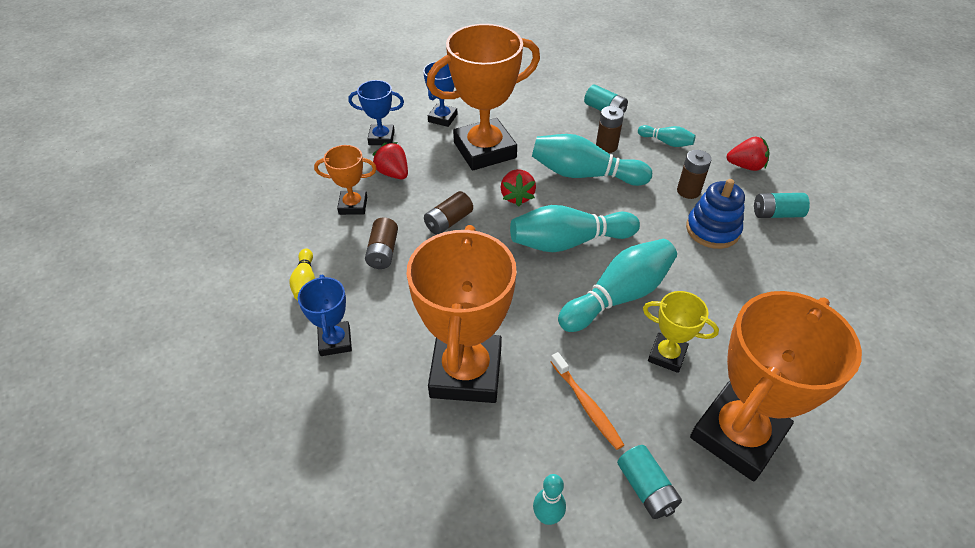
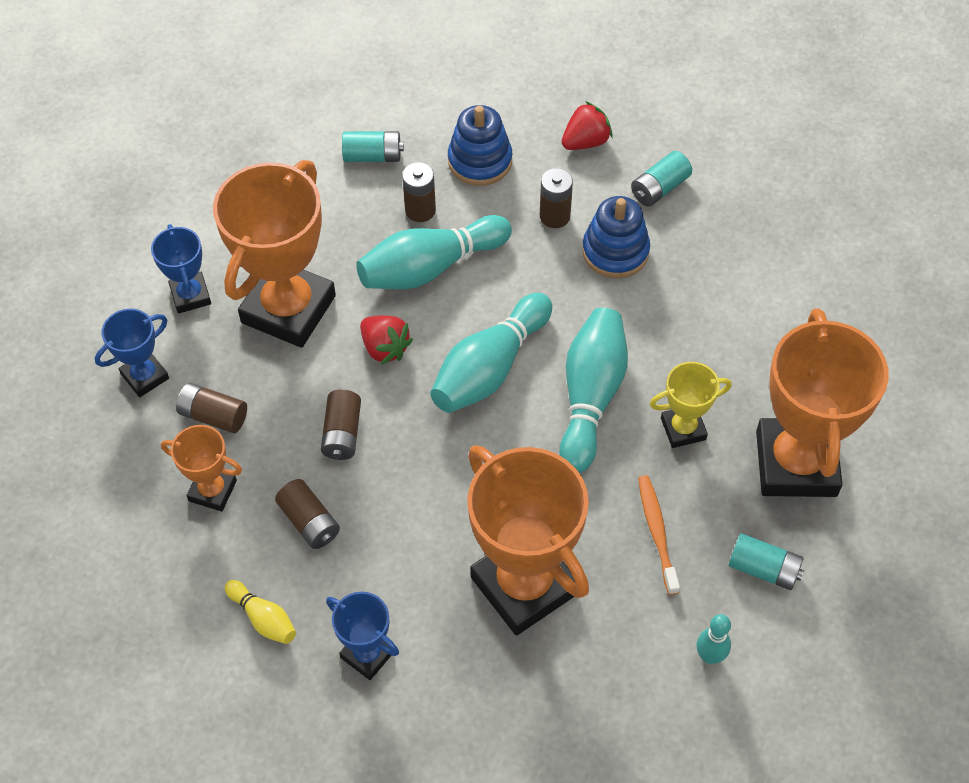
camera: 40 degrees left, 10 degrees up
orange trophy [314,145,377,215] -> orange trophy turned 60 degrees clockwise [161,425,242,511]
red strawberry [373,142,408,179] -> brown battery [176,383,247,433]
orange toothbrush [550,352,624,450] -> orange toothbrush turned 120 degrees counterclockwise [638,475,680,595]
turquoise bowling pin [638,125,696,147] -> blue stacking toy [448,105,512,186]

